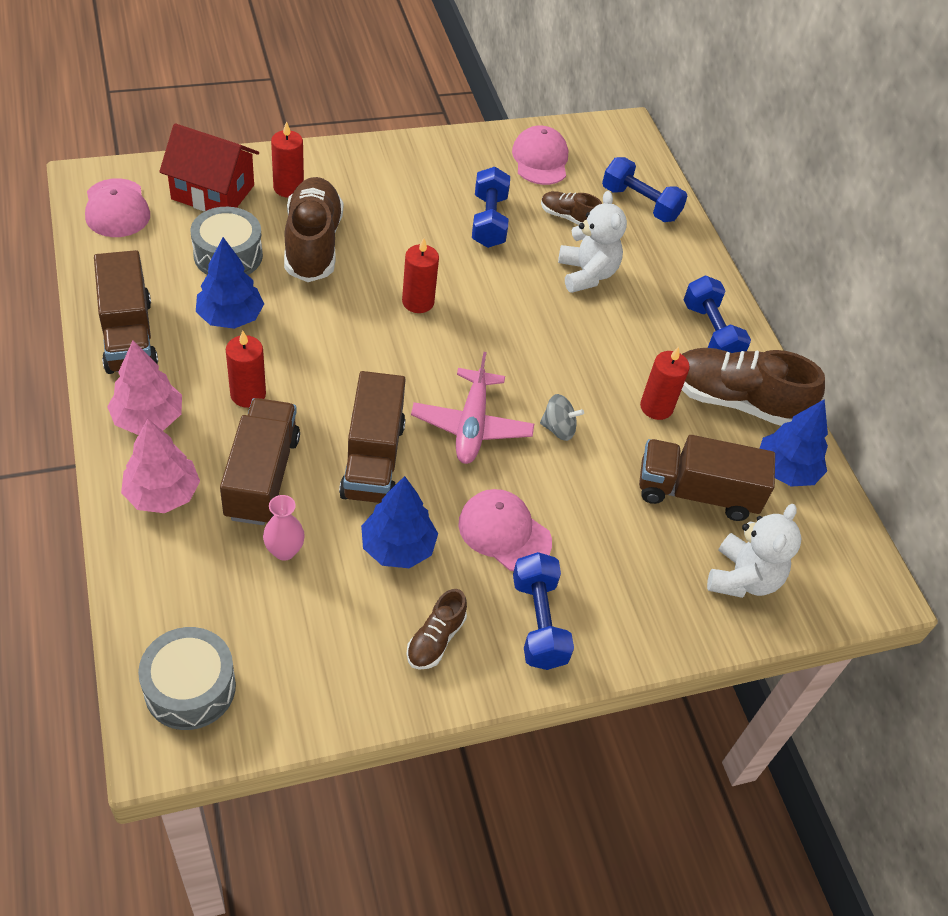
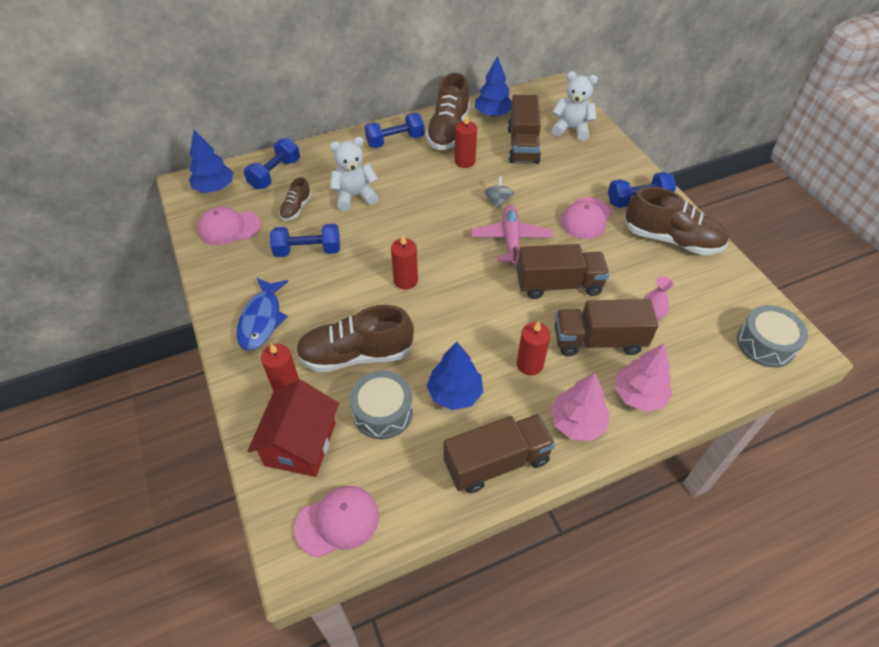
camera: 90 degrees left, 0 degrees up
blue tree [361,476,438,568] -> blue tree moved to [189,130,233,193]
brown shoe [406,589,467,670] -> brown shoe [625,187,728,255], size x1.99
pink plane [411,352,534,464] -> pink plane turned 90 degrees counterclockwise [471,205,553,266]
none -> blue fish [237,278,288,351]

